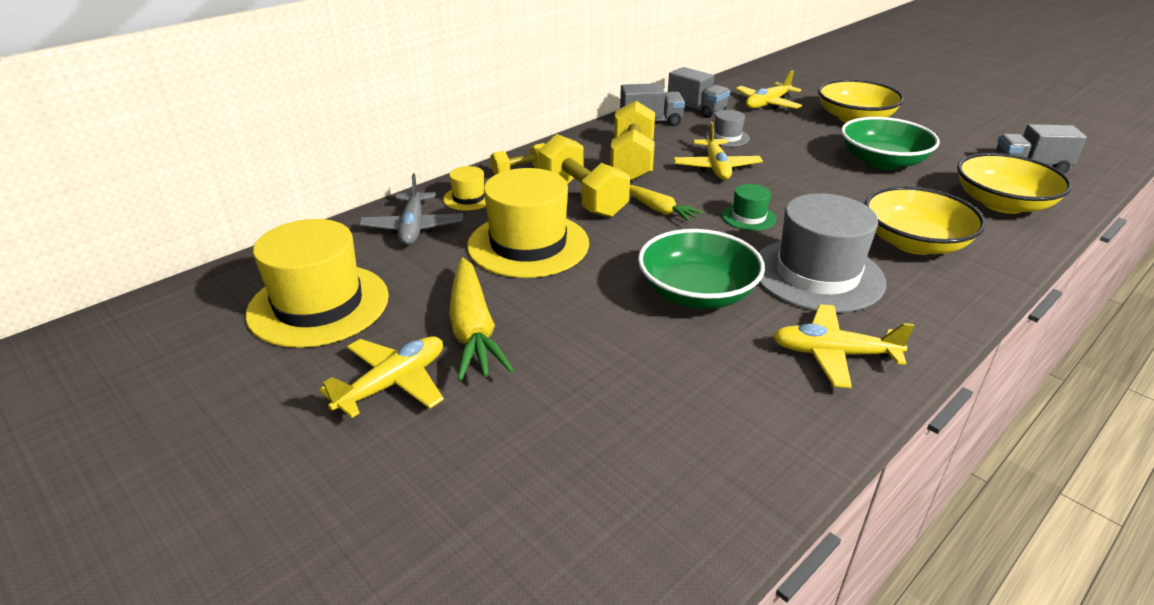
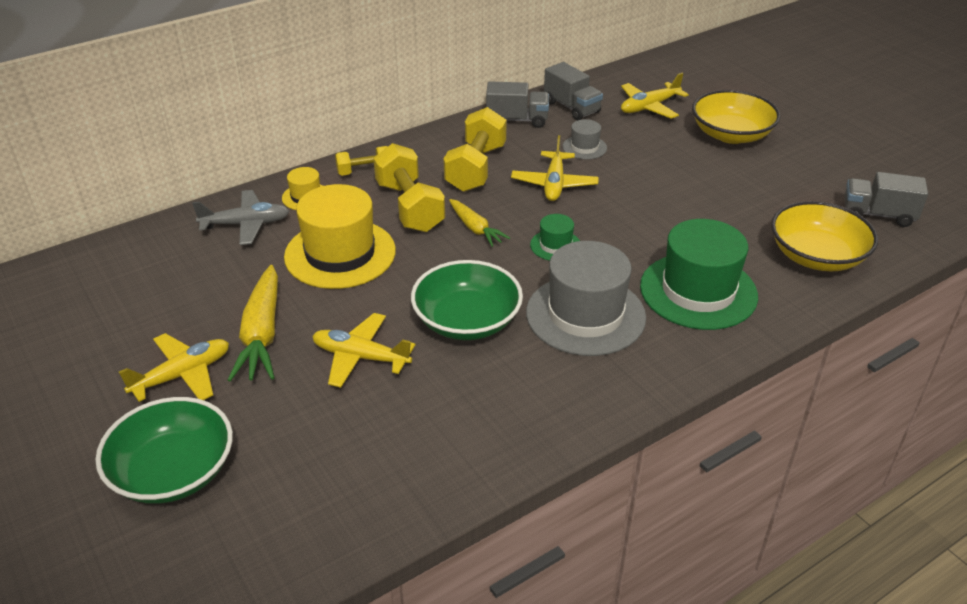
camera: 10 degrees right, 5 degrees up
yellow hat [246,219,389,348] -> none
grey plane [359,173,463,245] -> grey plane turned 105 degrees counterclockwise [192,190,289,245]
yellow plane [773,304,914,388] -> yellow plane moved to [312,313,415,388]
green bowl [841,117,940,170] -> green bowl moved to [95,397,233,504]
yellow bowl [865,186,986,255] -> green hat [640,219,758,330]

